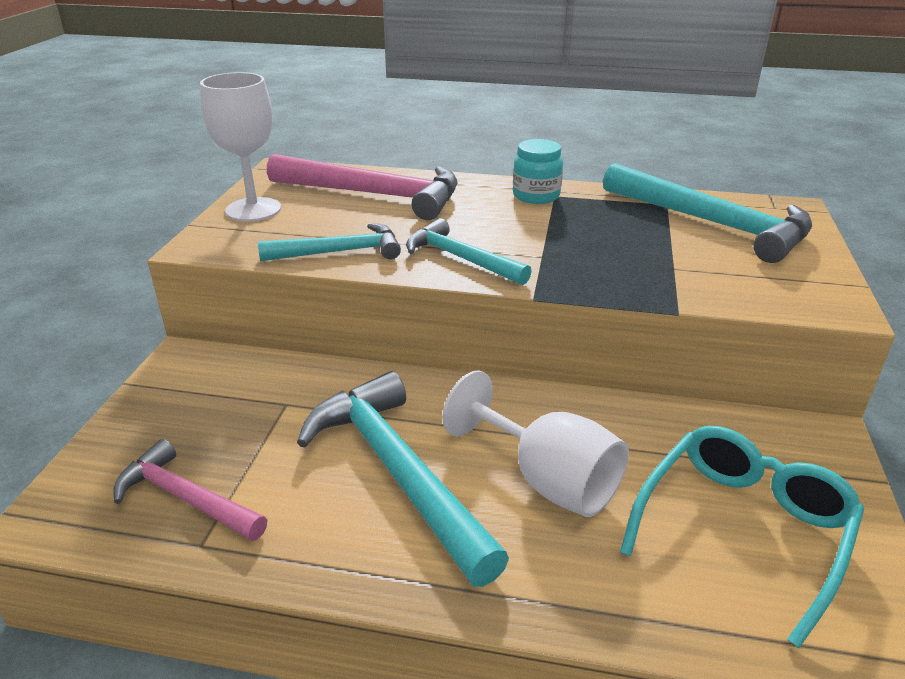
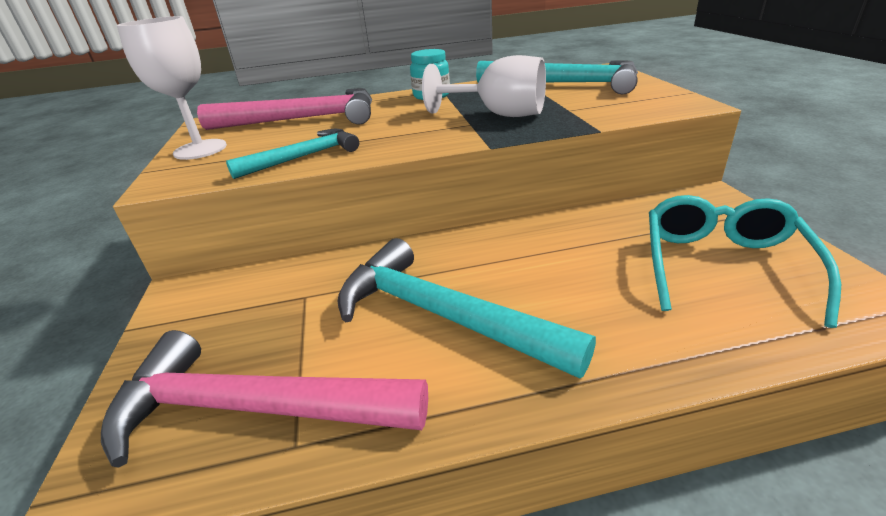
camera: 20 degrees left, 0 degrees up
pink hammer [113,439,267,541] -> pink hammer [101,330,428,468], size x1.68
turquoise hammer [406,218,532,285] -> none
white goblet [442,371,629,517] -> white goblet moved to [422,55,546,117]

